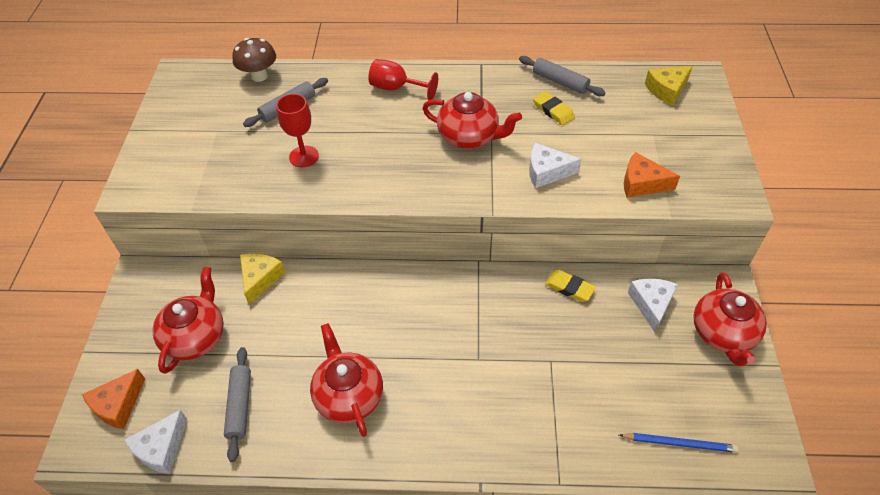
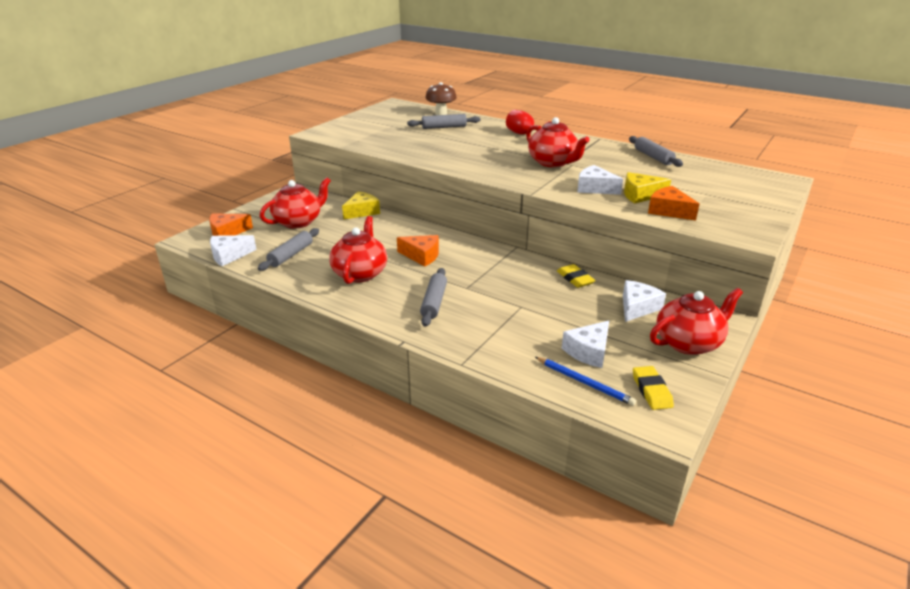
camera: 30 degrees right, 20 degrees down
red goblet [276,94,319,167] -> none
yellow eraser [533,91,575,125] -> yellow eraser moved to [633,366,674,410]
yellow cheese [645,66,693,106] -> yellow cheese moved to [624,172,671,203]
red teapot [693,272,767,366] -> red teapot turned 150 degrees counterclockwise [650,288,743,355]
none -> orange cheese [397,235,439,267]
none -> grey rolling pin [420,268,447,327]
none -> white cheese [562,321,609,368]

